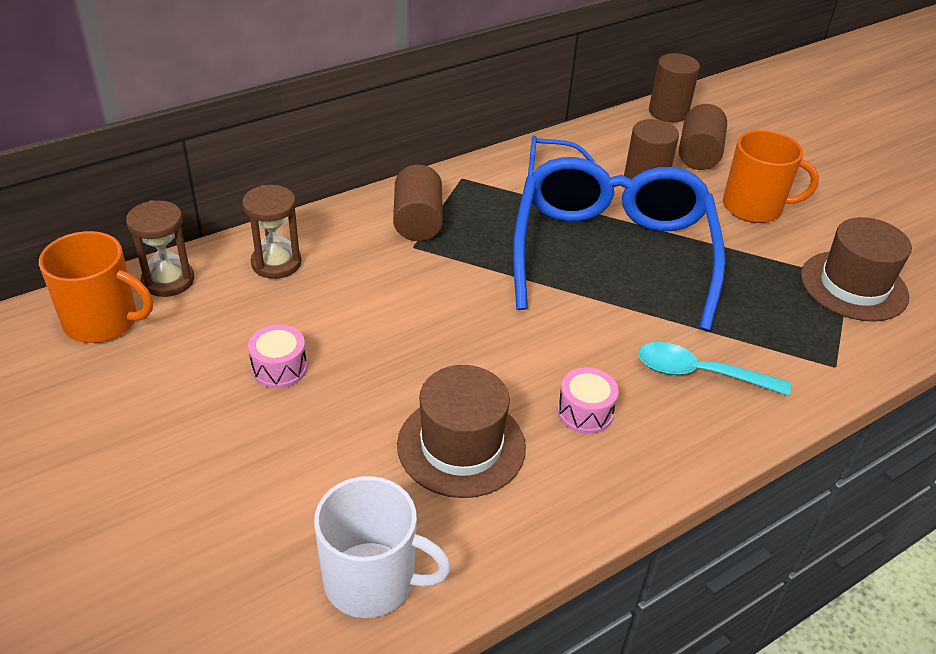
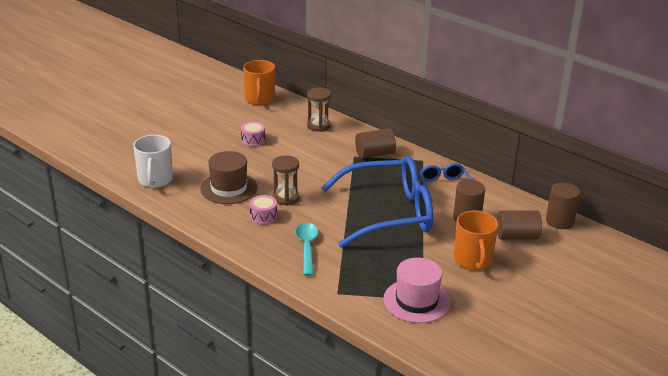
camera: 75 degrees right, 10 degrees down
brown hourglass [126,200,194,297] -> brown hourglass moved to [272,155,299,206]
brown hat [801,217,912,322] -> pink hat [383,258,450,323]

